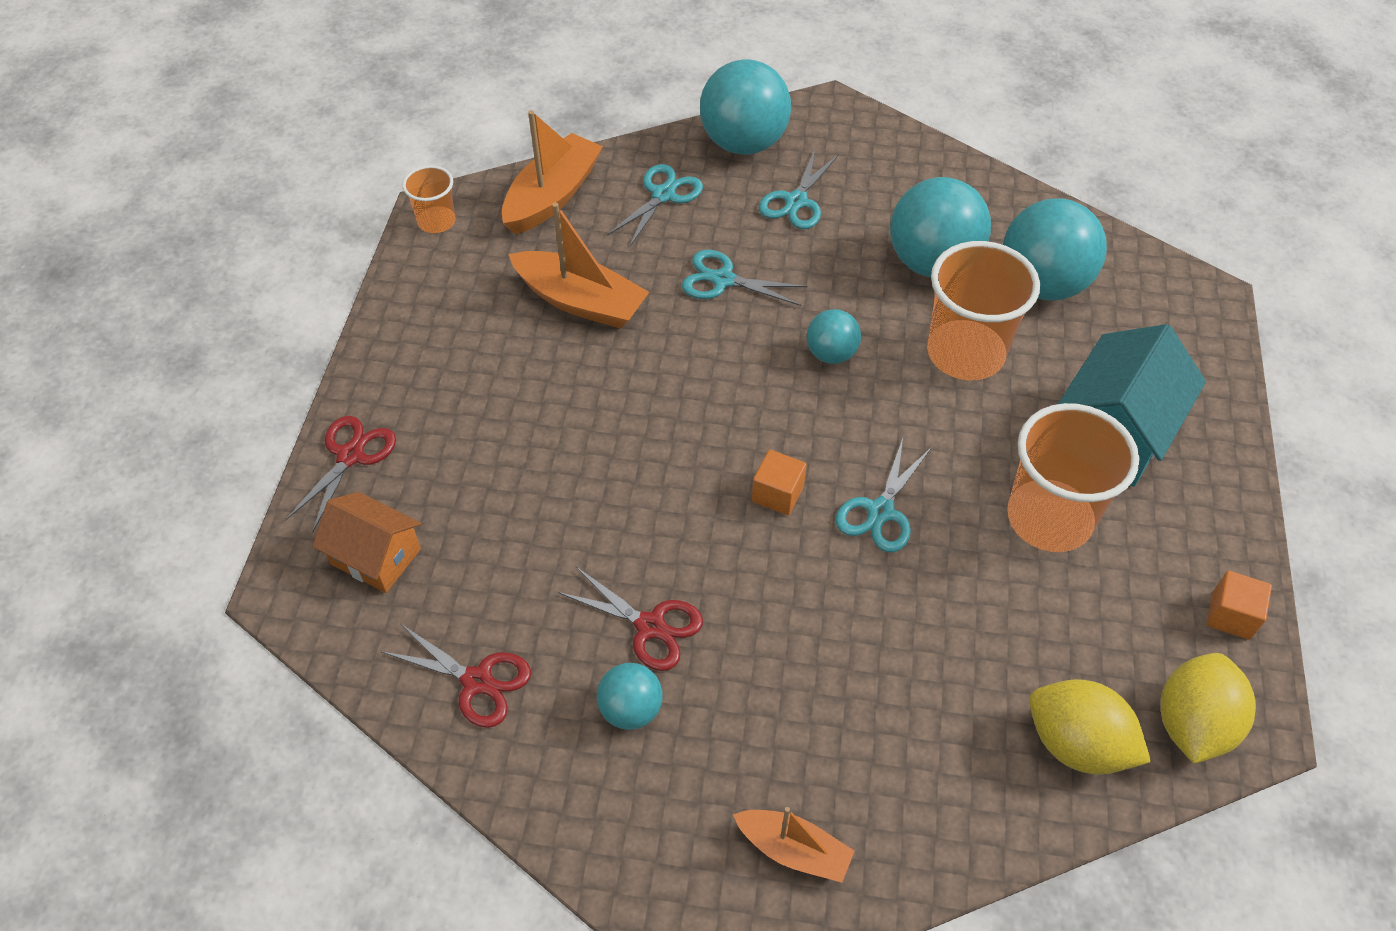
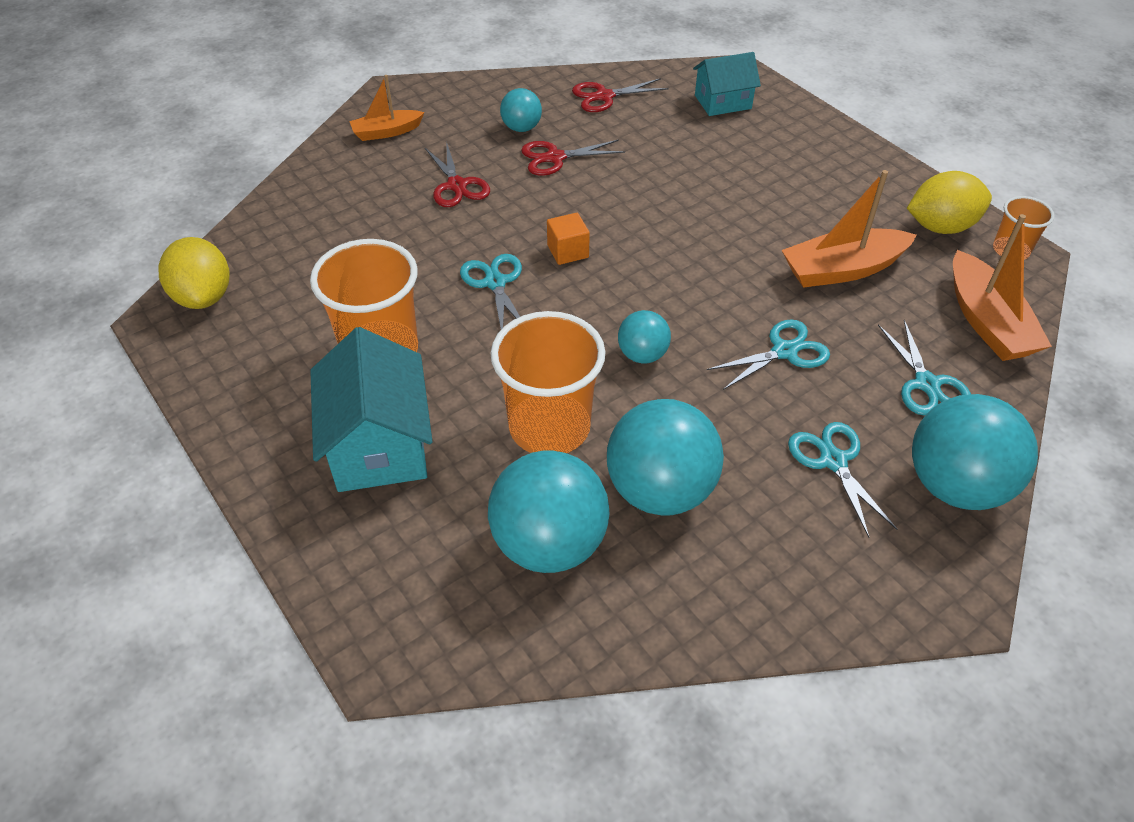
camera: 135 degrees right, 5 degrees down
red scissors [285,416,396,532] -> red scissors moved to [425,141,490,207]
orange house [312,492,421,593] -> turquoise house [693,52,761,116]
yellow lemon [1029,679,1151,775] -> yellow lemon moved to [907,171,992,234]
orange cube [1207,571,1272,640] -> none

